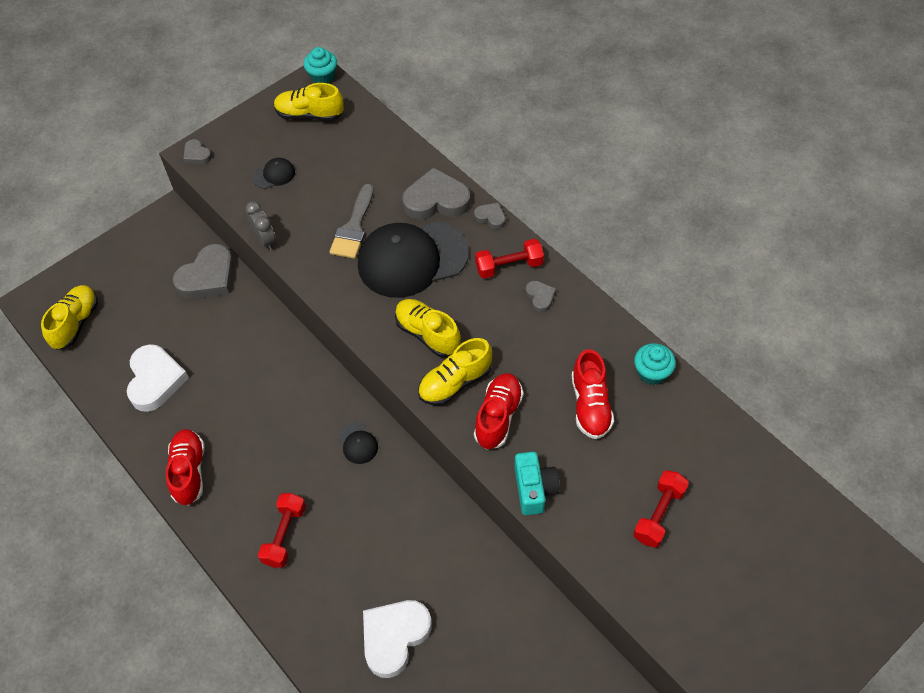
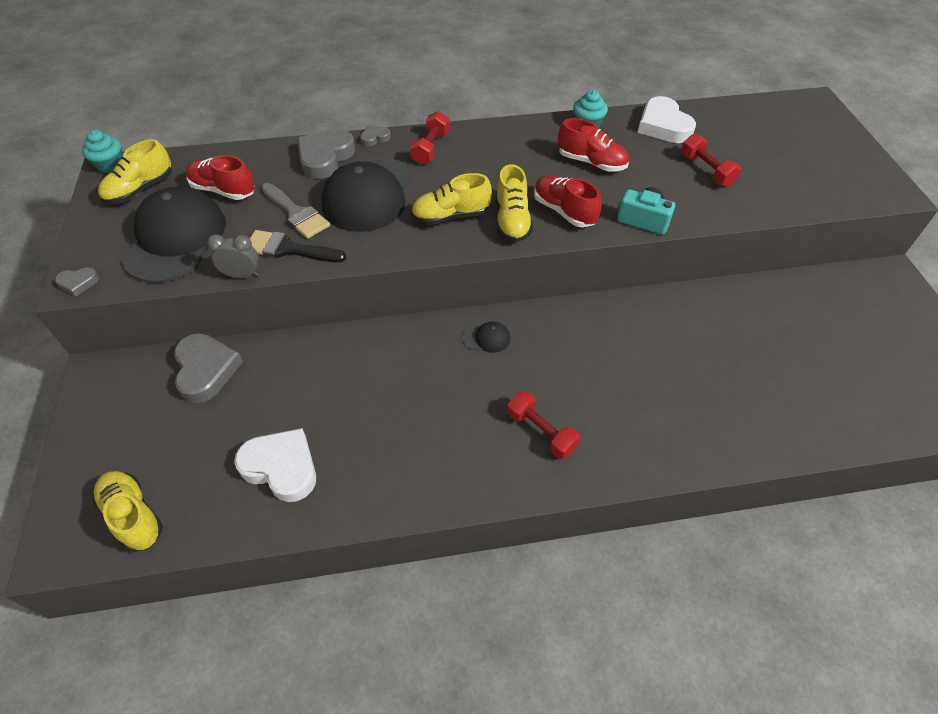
camera: 60 degrees left, 5 degrees down
red shoe [166,429,205,506] -> red shoe moved to [186,155,255,200]
black cap [252,158,295,189] -> black cap [122,186,226,283], size x2.45
white heart [363,600,432,678] -> white heart moved to [638,96,696,143]
grey heart [525,281,556,312] -> none
none -> black brush [250,230,346,262]

